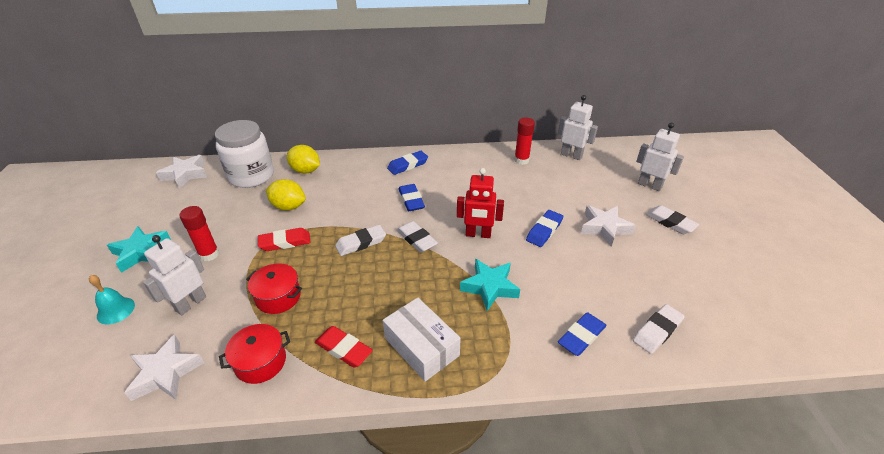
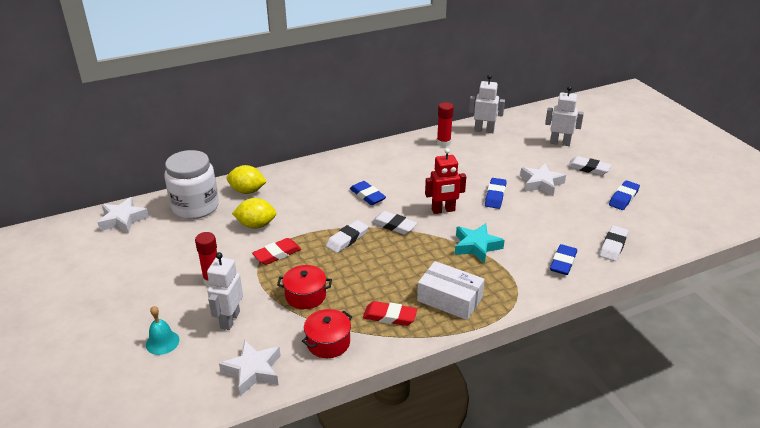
camera: 20 degrees left, 5 degrees down
turquoise star [107,226,171,273] -> none
blue eraser [387,151,428,175] -> blue eraser moved to [609,180,640,210]

